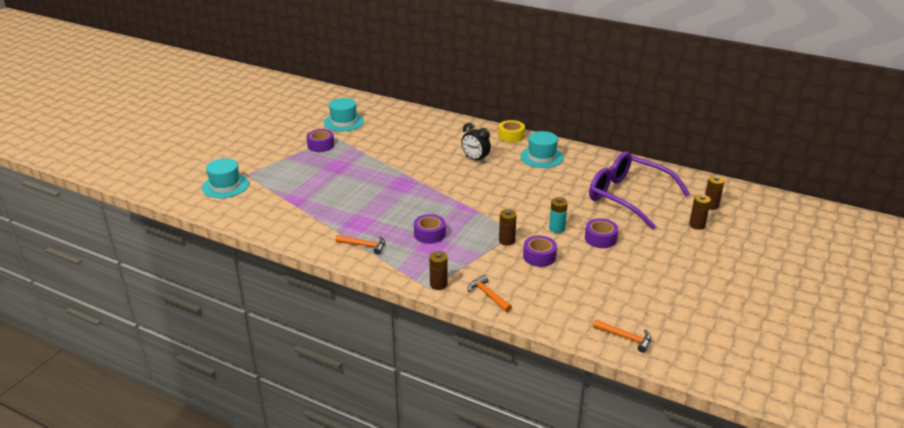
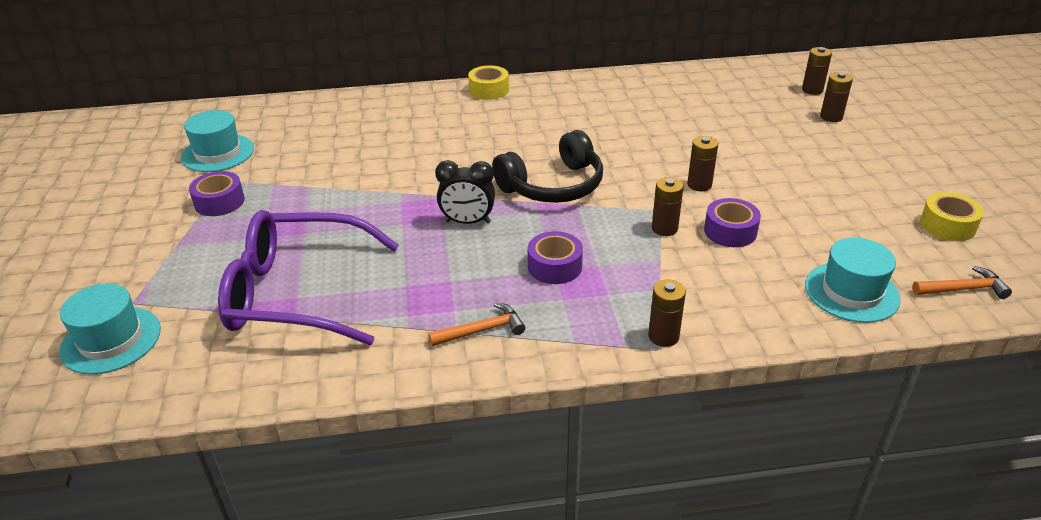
camera: 35 degrees left, 5 degrees up
black clock [461,123,491,163] -> black clock moved to [435,160,495,224]
orange hammer [468,275,512,312] -> none
turquoise hat [520,131,564,168] -> turquoise hat moved to [805,238,901,323]
turquoise battery [549,197,568,233] -> brown battery [687,136,718,191]
purple tape [585,218,618,248] -> none
purple glasses [589,151,690,230] -> purple glasses moved to [218,210,399,345]
none -> black headphones [492,130,603,203]
none -> yellow tape [920,192,984,241]

